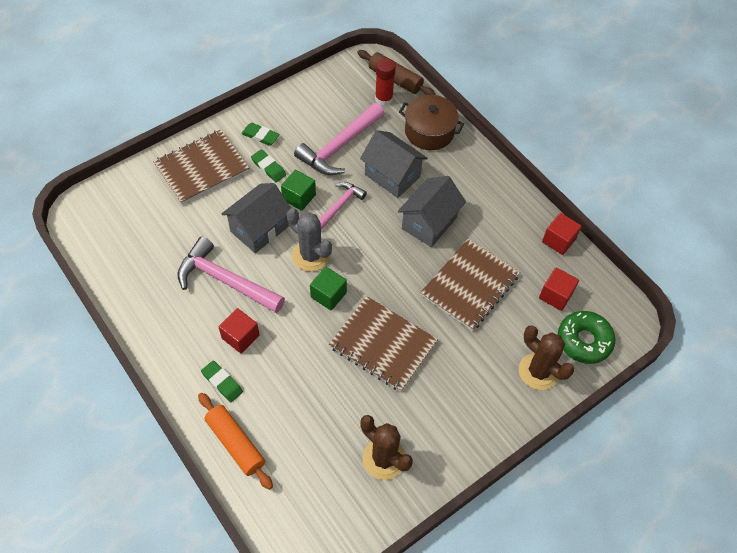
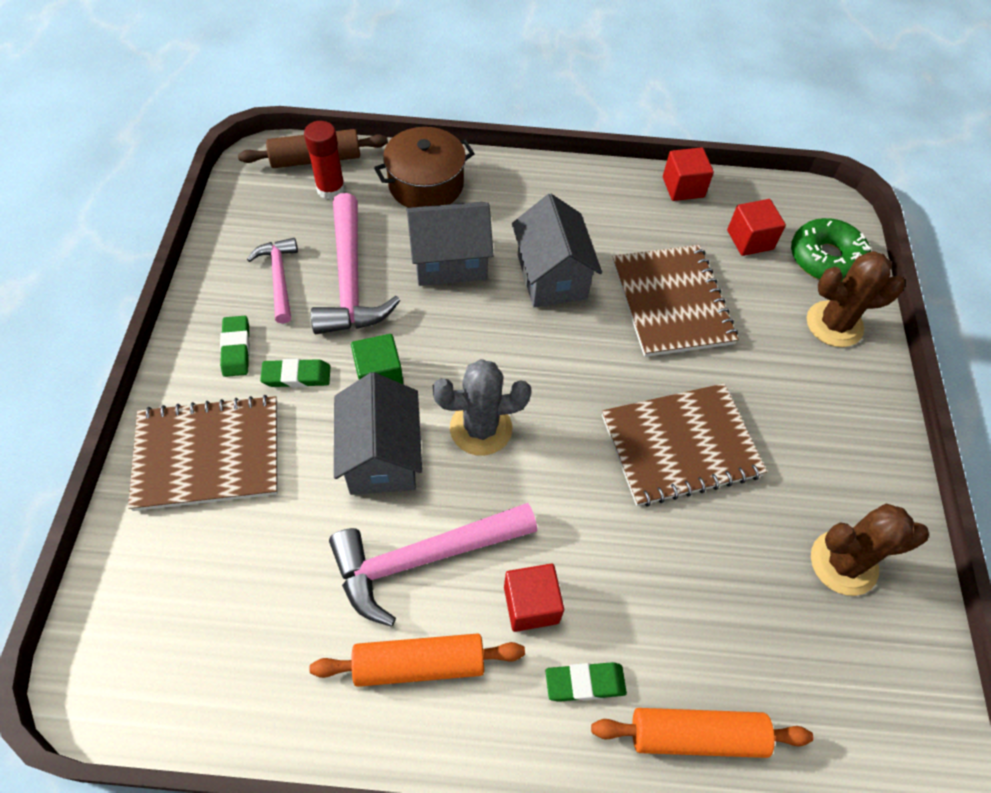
camera: 50 degrees left, 0 degrees up
brown notebook [153,130,249,204] -> brown notebook turned 75 degrees clockwise [128,395,278,511]
green eraser [241,123,280,146] -> green eraser turned 75 degrees counterclockwise [220,316,250,377]
green cube [310,267,347,310] -> none
pink hammer [319,182,367,230] -> pink hammer moved to [247,238,298,324]
none -> orange rolling pin [310,633,525,687]

